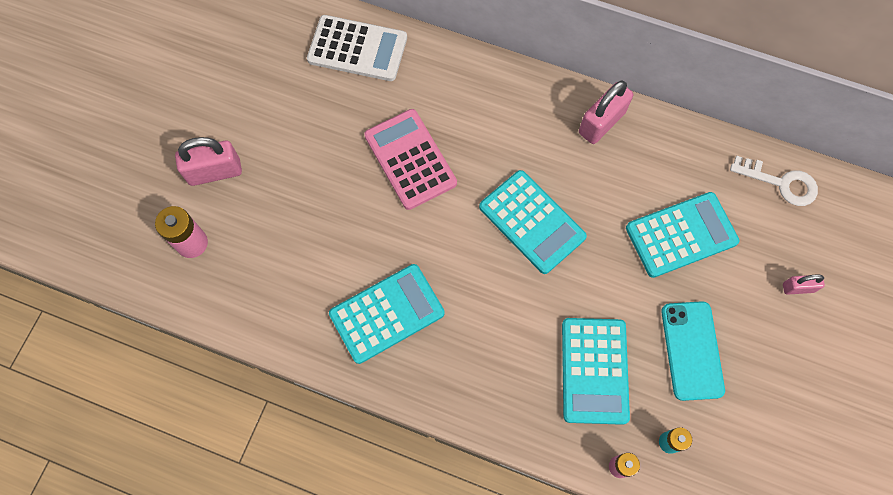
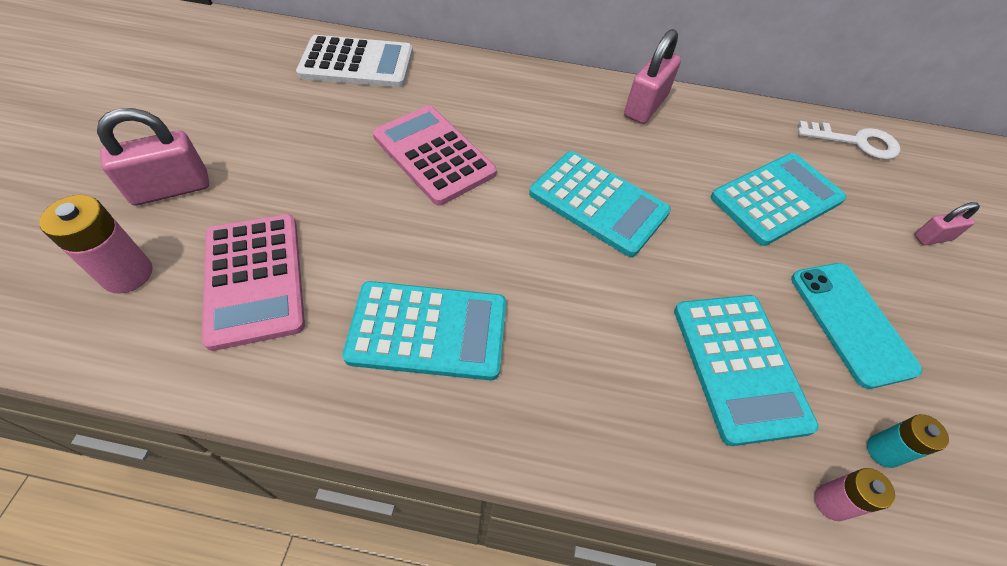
camera: 15 degrees left, 15 degrees down
turquoise calculator [329,264,445,364] -> turquoise calculator turned 45 degrees clockwise [342,281,506,380]
none -> pink calculator [202,214,305,351]

